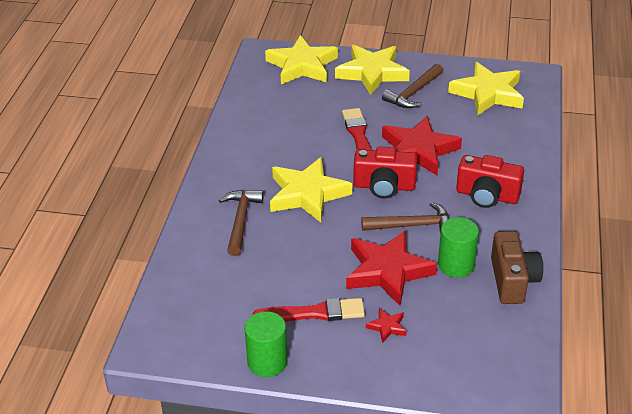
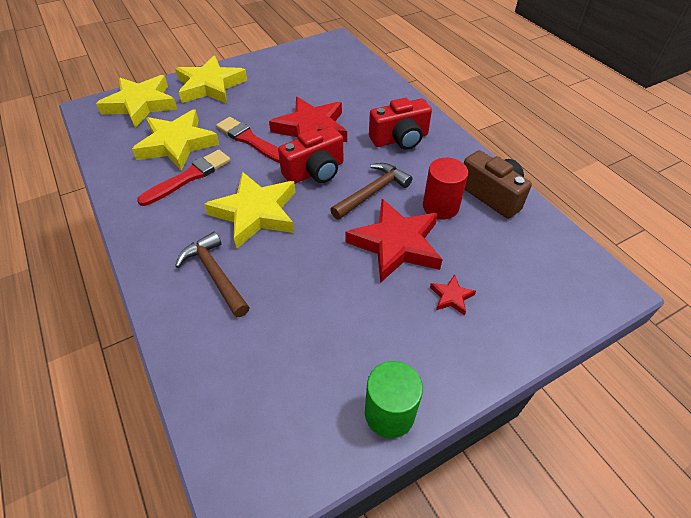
camera: 40 degrees left, 10 degrees up
red brush [253,298,365,322] -> red brush moved to [137,150,231,206]
brown hammer [382,64,443,108] -> none
green cylinder [438,217,479,278] -> red cylinder [423,158,468,219]
yellow star [448,62,524,116] -> yellow star moved to [132,109,220,171]

